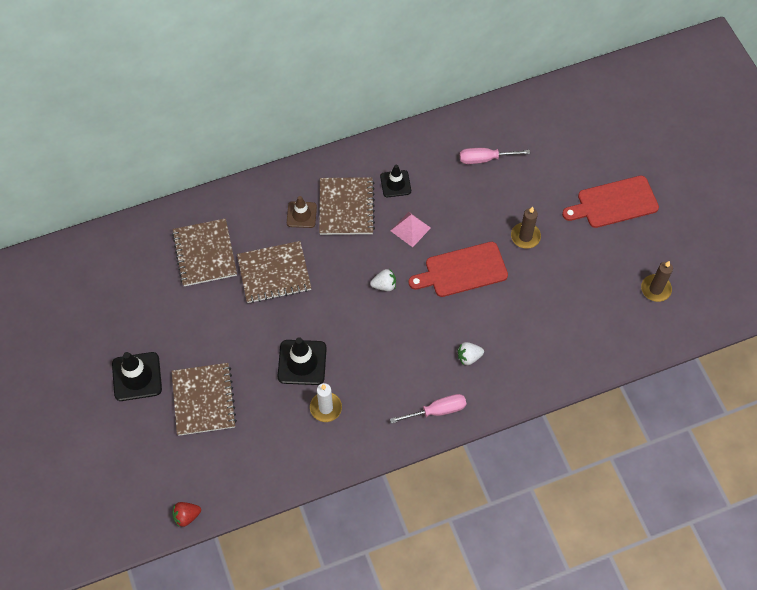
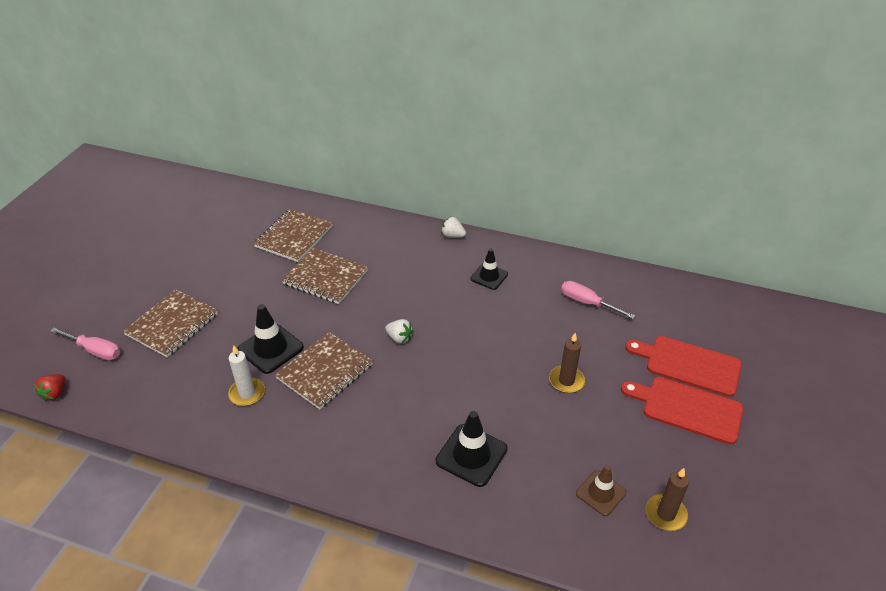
camera: 40 degrees right, 20 degrees down
black traffic cone [112,352,162,401] -> black traffic cone moved to [436,411,508,487]
red strawberry [172,502,201,527] -> red strawberry turned 90 degrees counterclockwise [34,374,66,401]
brown traffic cone [287,196,317,228] -> brown traffic cone moved to [576,465,626,516]
brown notebook [319,177,375,235] -> brown notebook moved to [275,332,373,409]
pink screwdriver [390,394,467,424] -> pink screwdriver moved to [50,328,121,360]
pink pyramid [391,212,431,247] -> none
red cutting board [409,242,508,297] -> red cutting board moved to [625,336,742,397]
white strawberry [458,342,484,365] -> white strawberry moved to [441,217,466,238]

